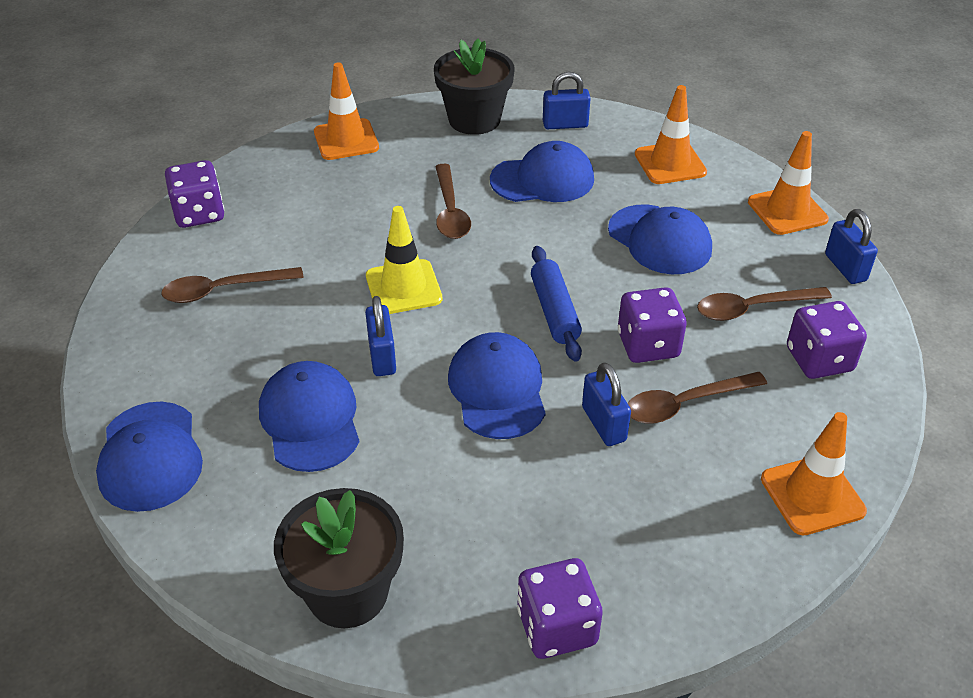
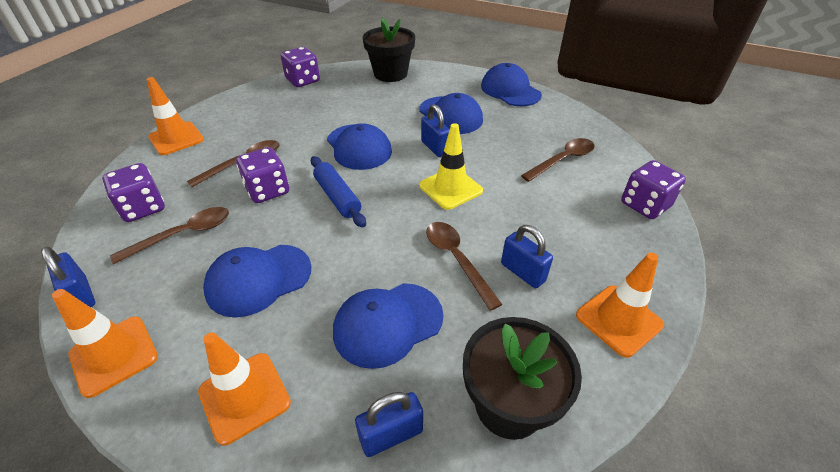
camera: 160 degrees right, 0 degrees up
blue padlock [582,362,631,446] -> blue padlock moved to [501,225,553,288]
blue cap [608,205,712,274] -> blue cap turned 60 degrees counterclockwise [203,245,311,318]

